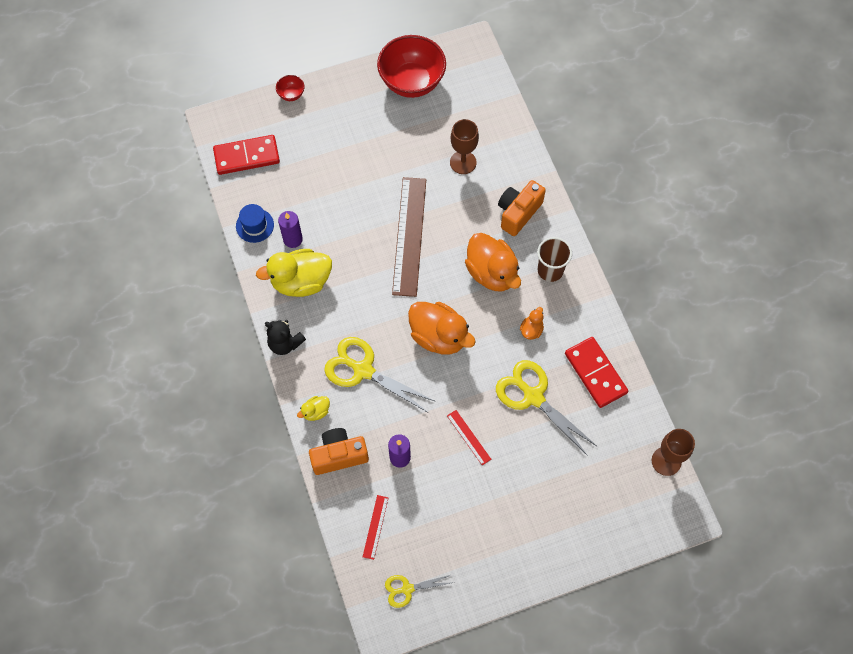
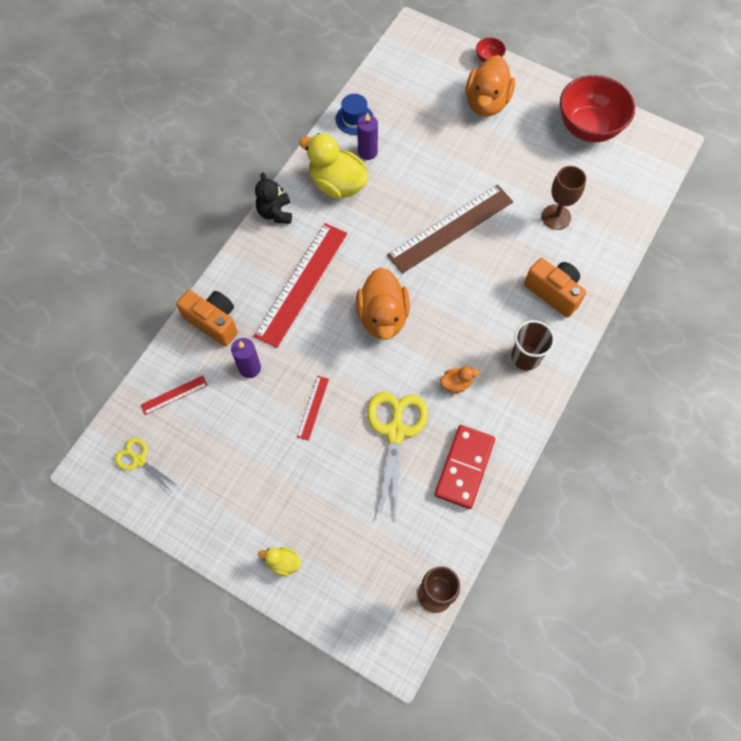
camera: 50 degrees right, 0 degrees up
red domino [213,135,280,175] -> none
yellow duck [297,396,330,421] -> yellow duck moved to [258,547,301,576]
yellow scissors [324,337,434,412] -> red ruler [254,223,347,348]
orange duck [465,233,521,291] -> orange duck moved to [466,55,515,116]
orange camera [498,180,546,236] -> orange camera turned 45 degrees clockwise [524,258,586,317]

